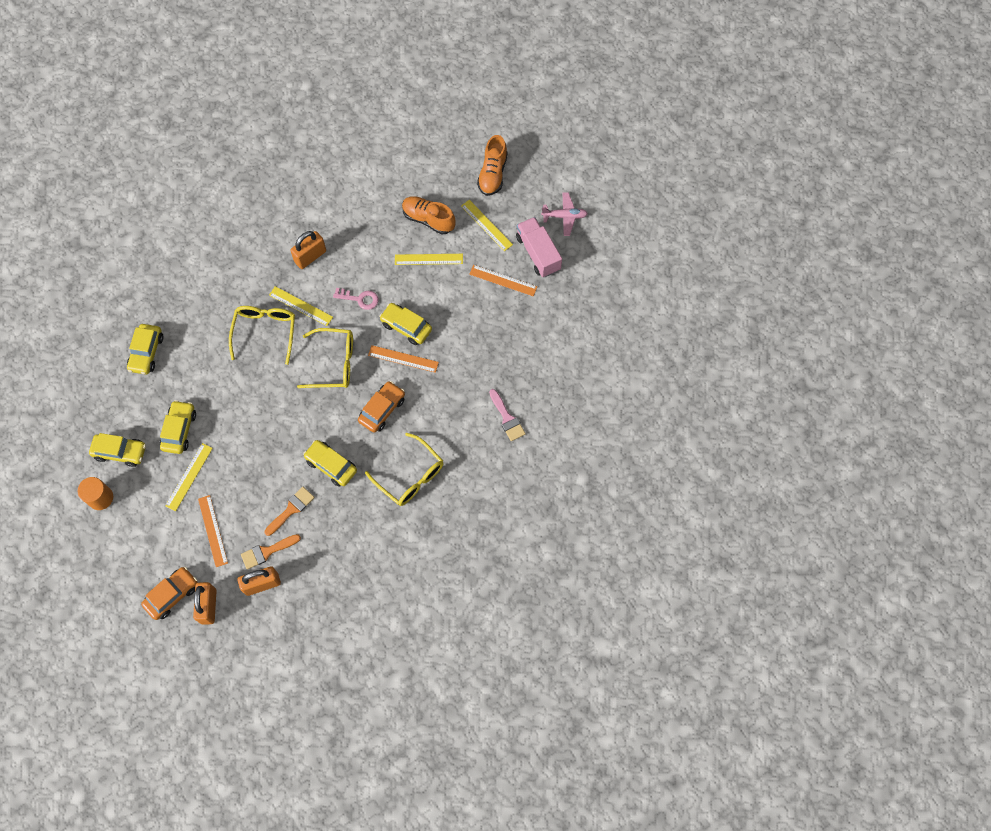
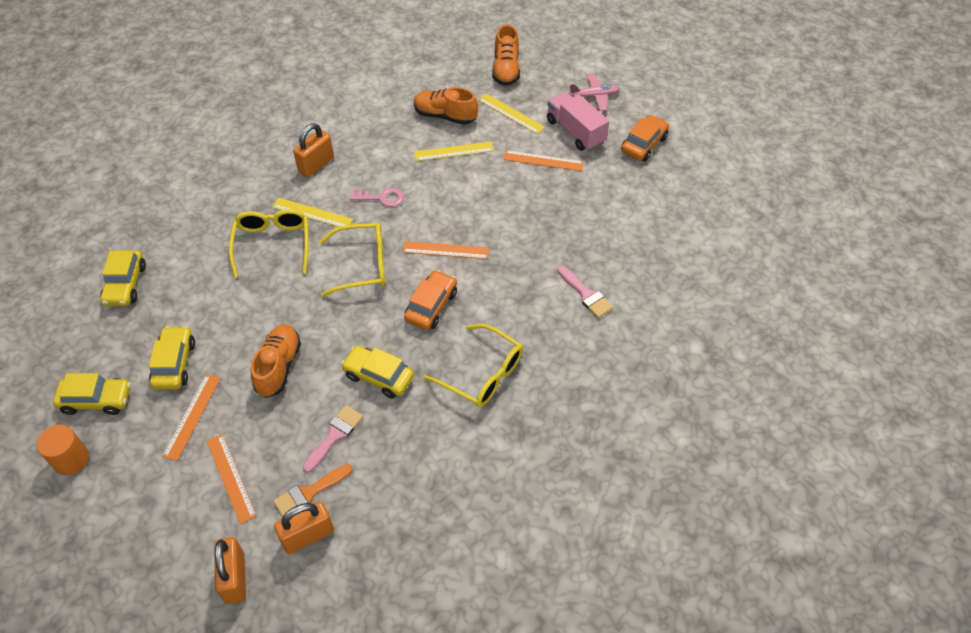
camera: 10 degrees left, 15 degrees down
orange car [141,567,198,620] -> orange car moved to [621,115,669,161]
yellow ruler [165,443,213,511] -> orange ruler [162,374,221,461]
orange brush [265,487,315,536] -> pink brush [302,405,363,473]
yellow car [379,303,432,345] -> none
none -> orange shoe [251,324,301,398]

